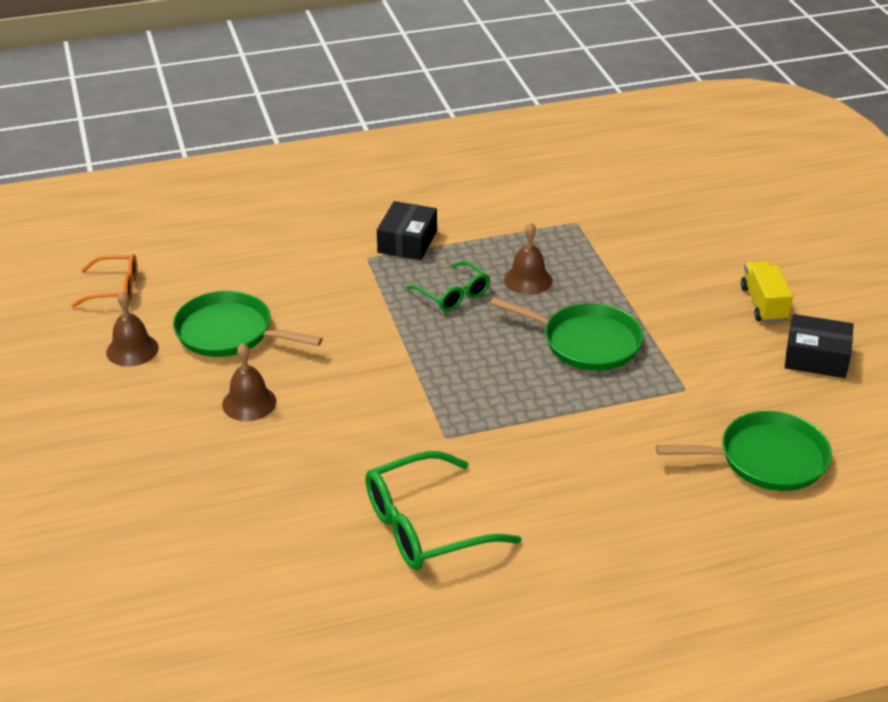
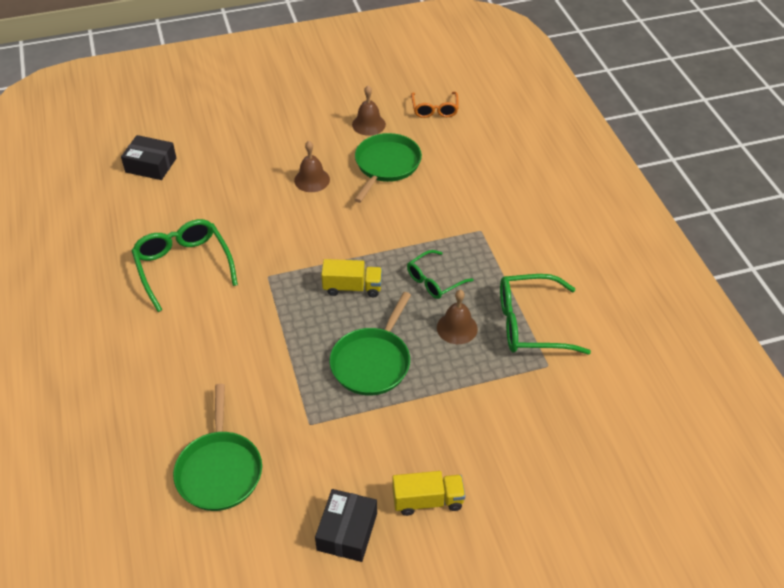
camera: 90 degrees right, 10 degrees up
black box [377,201,437,260] -> black box moved to [121,135,176,180]
none -> yellow truck [321,259,382,297]
none -> green glasses [500,274,591,354]

